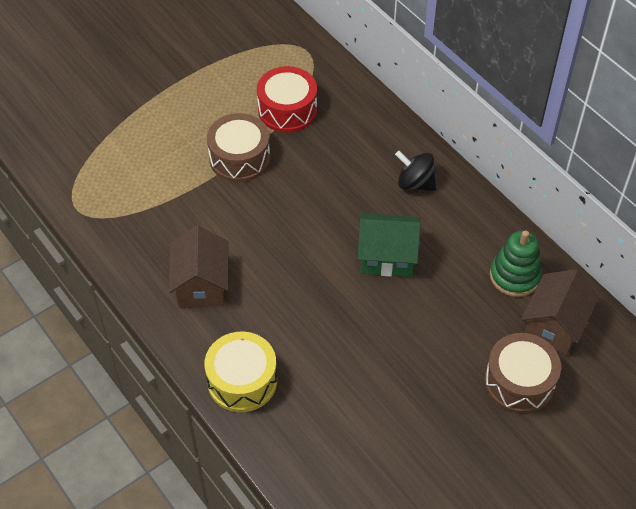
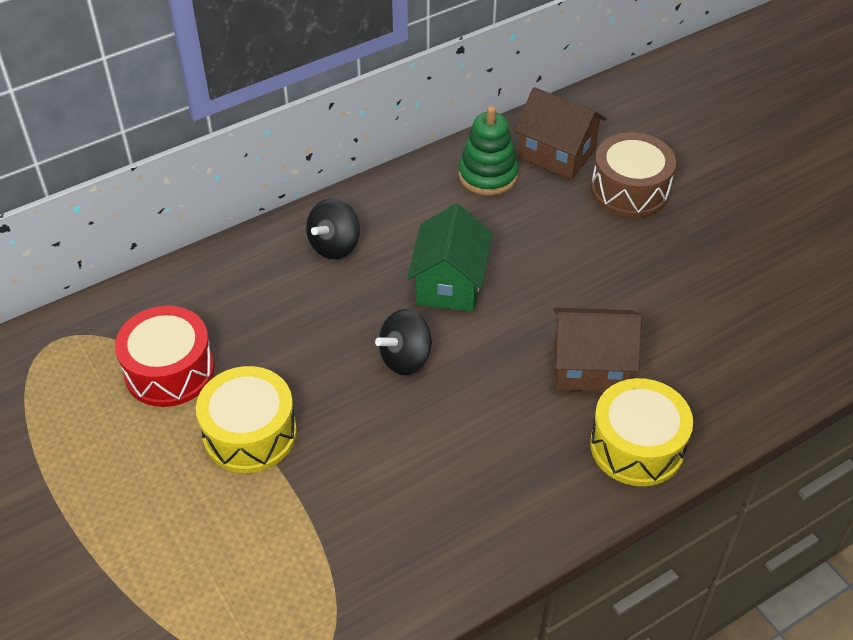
camera: 85 degrees left, 5 degrees down
brown house [169,226,228,308] -> brown house moved to [553,308,642,392]
brown drum [207,113,270,182] -> yellow drum [196,366,297,473]
none -> black spinning top [375,309,432,375]

